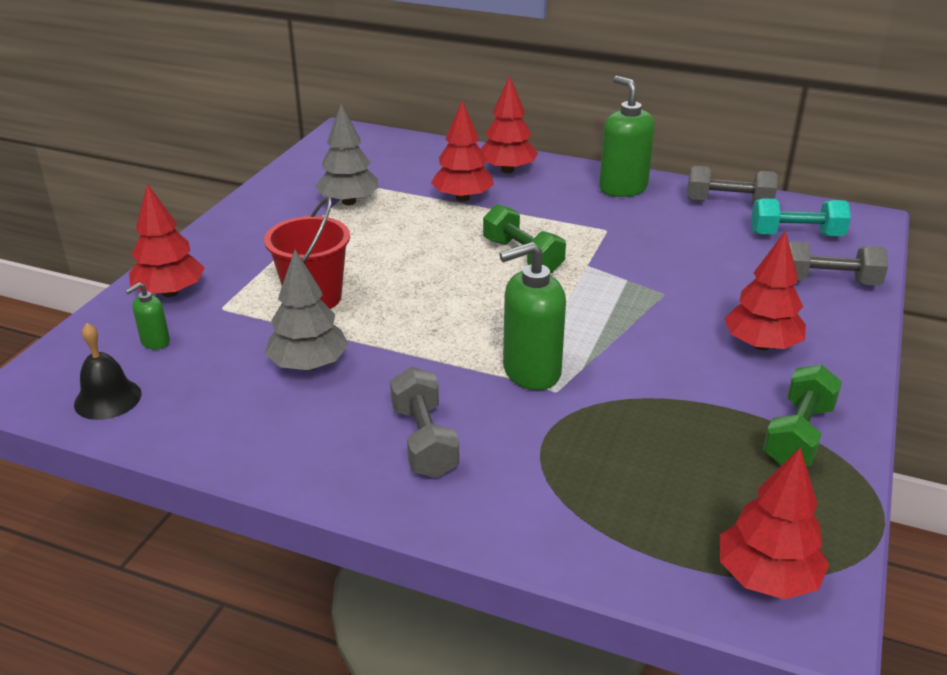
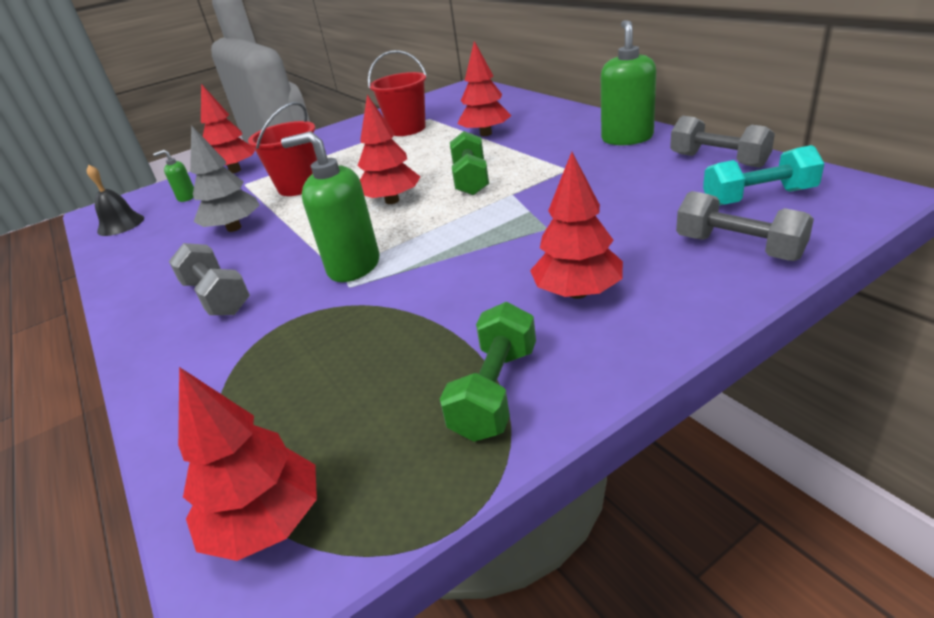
camera: 40 degrees right, 0 degrees up
grey tree [315,104,378,205] -> red bucket [368,50,427,136]
grey dumbbell [390,367,459,478] -> grey dumbbell turned 60 degrees counterclockwise [169,243,250,315]
red tree [480,76,538,173] -> red tree moved to [358,95,421,204]
turquoise dumbbell [751,198,851,236] -> turquoise dumbbell turned 45 degrees counterclockwise [703,145,825,205]
green dumbbell [763,364,842,466] -> green dumbbell turned 45 degrees counterclockwise [440,302,536,442]

